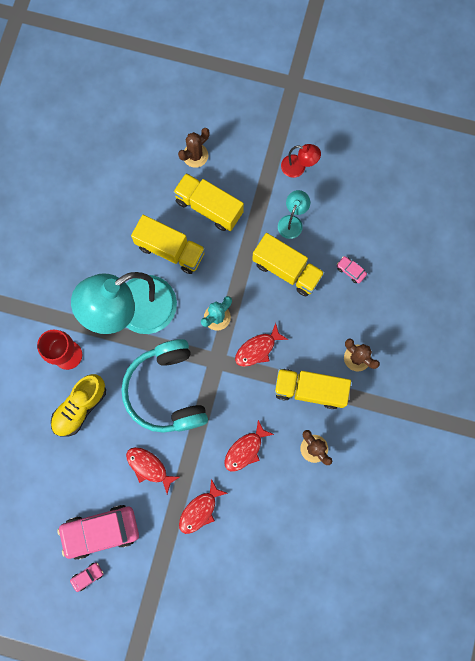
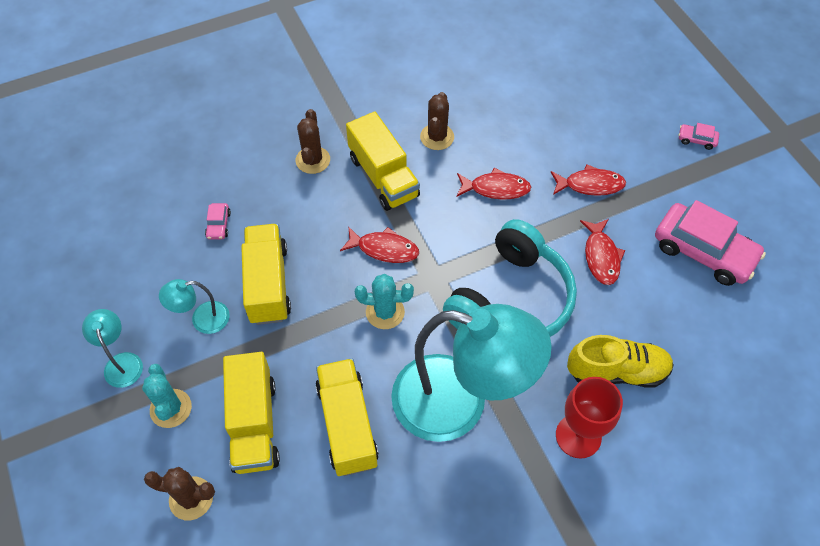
camera: 130 degrees left, 20 degrees down
pink car [70,563,103,592] -> pink car moved to [679,123,719,150]
red lamp [281,144,321,178] -> turquoise lamp [82,309,143,388]
none -> turquoise cactus [142,364,192,428]

